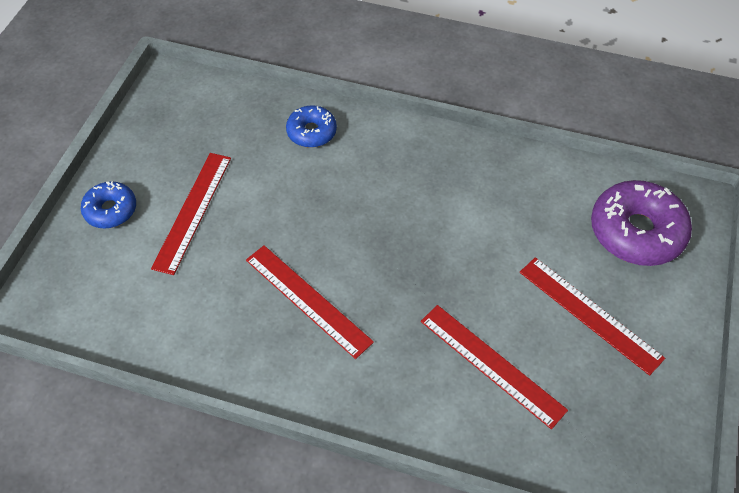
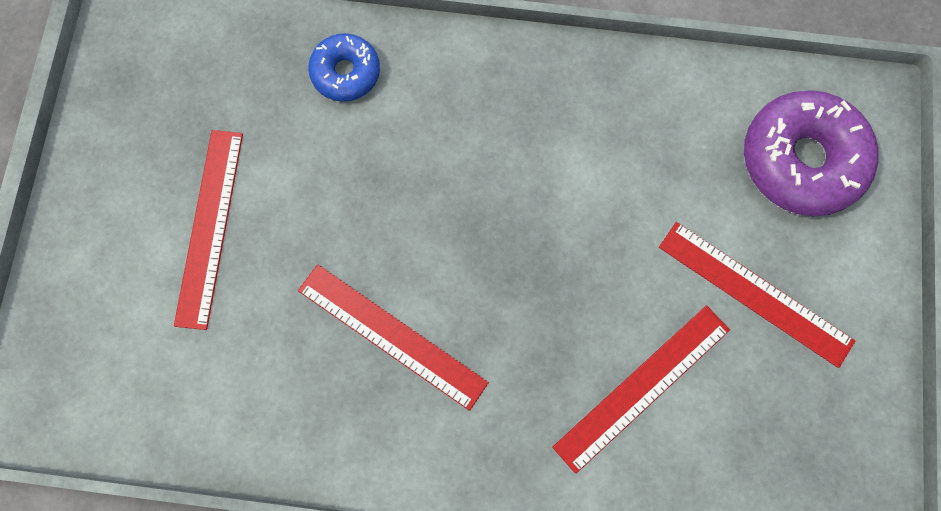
camera: 10 degrees left, 20 degrees up
blue donut [81,181,136,229] -> none
red ruler [421,305,568,429] -> red ruler turned 75 degrees counterclockwise [552,305,730,474]

